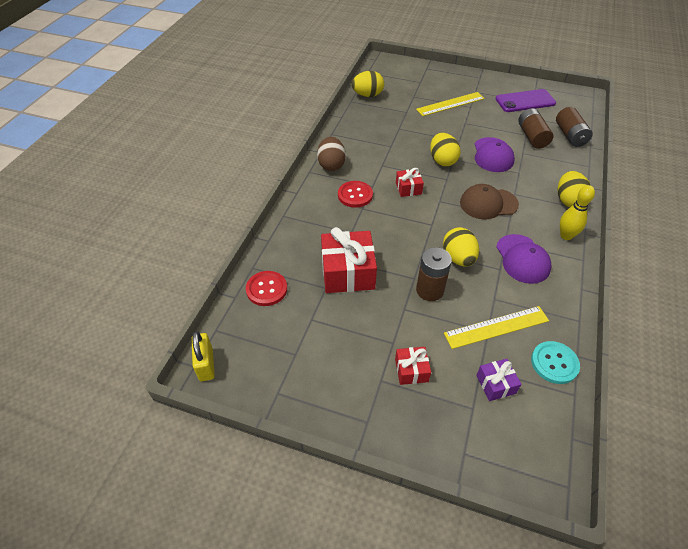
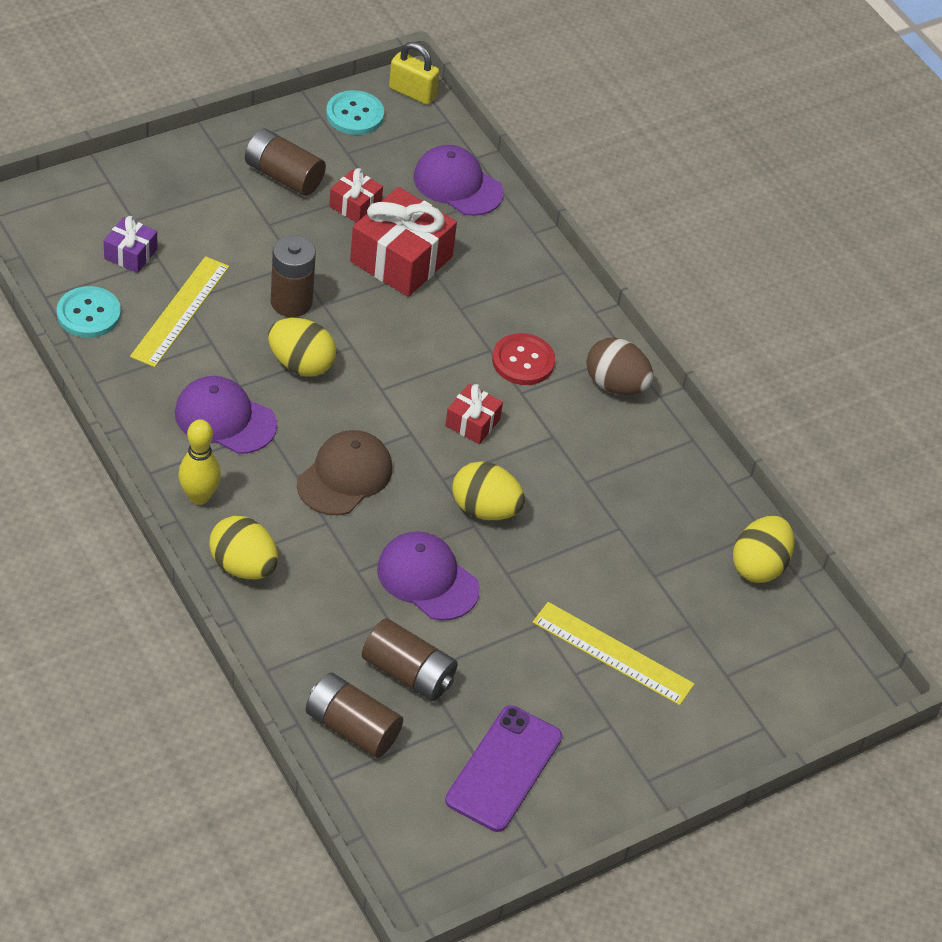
camera: 125 degrees right, 0 degrees up
red button [246,271,287,306] -> purple cap [413,145,504,216]
red gift [395,347,431,385] -> red gift moved to [329,168,383,223]
yellow ruler [416,92,485,116] -> yellow ruler turned 75 degrees counterclockwise [533,602,694,705]
none -> brown battery [245,128,326,196]
none -> turquoise button [326,90,384,135]

